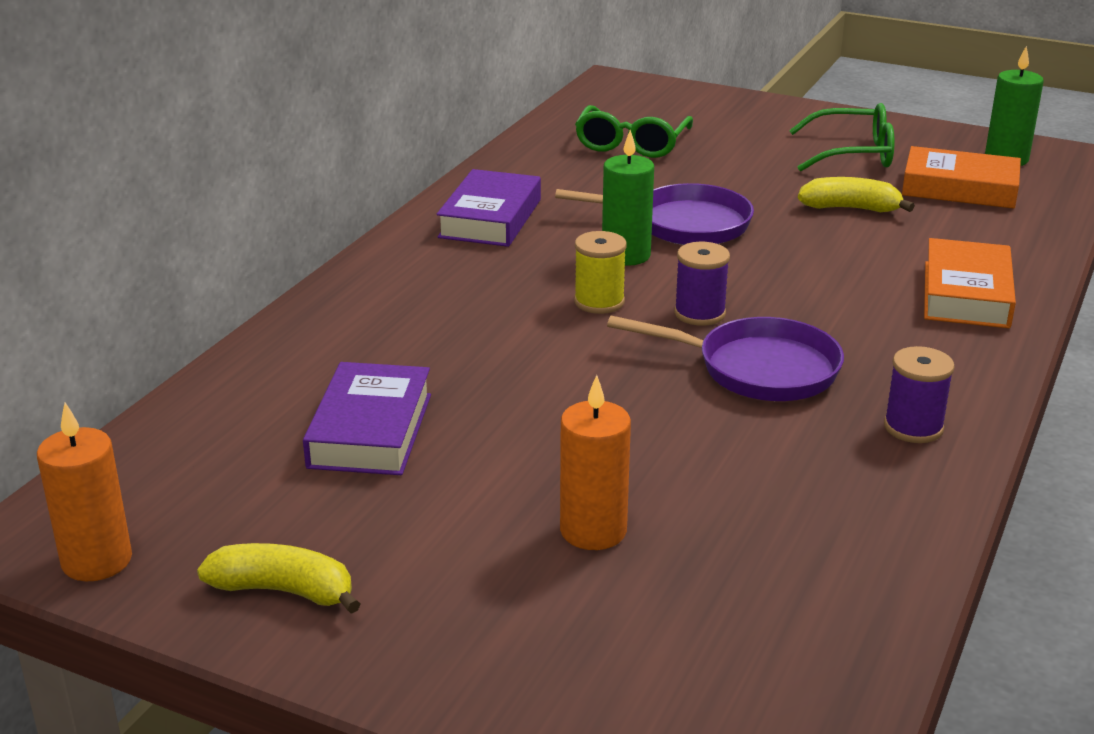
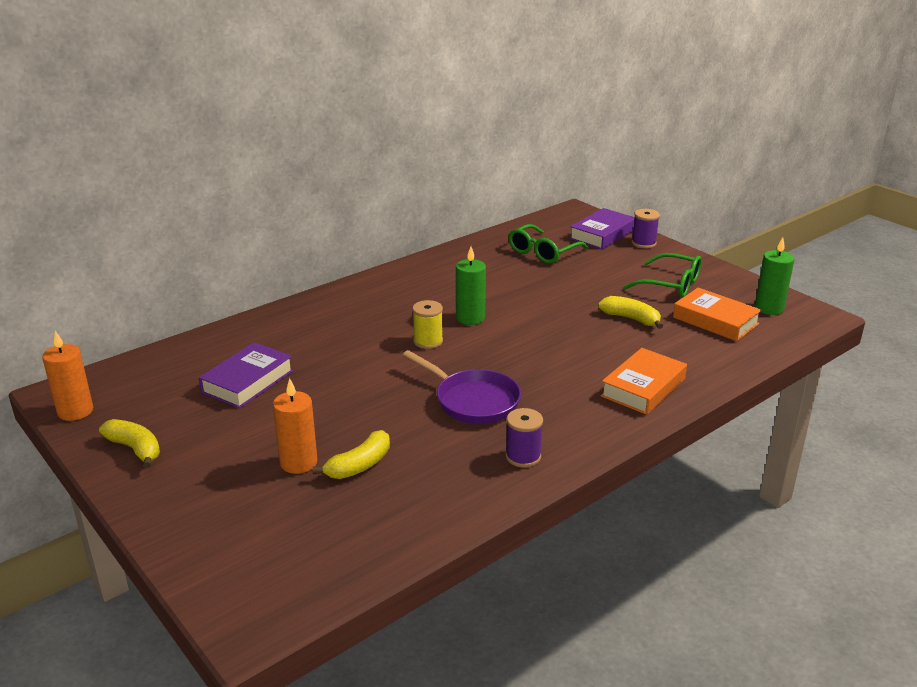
camera: 25 degrees right, 0 degrees up
purple book [437,169,541,247] -> purple book moved to [569,208,635,250]
purple pan [555,183,754,245] -> none
purple spool [674,242,730,326] -> purple spool moved to [632,209,660,248]
none -> yellow banana [312,430,390,479]

